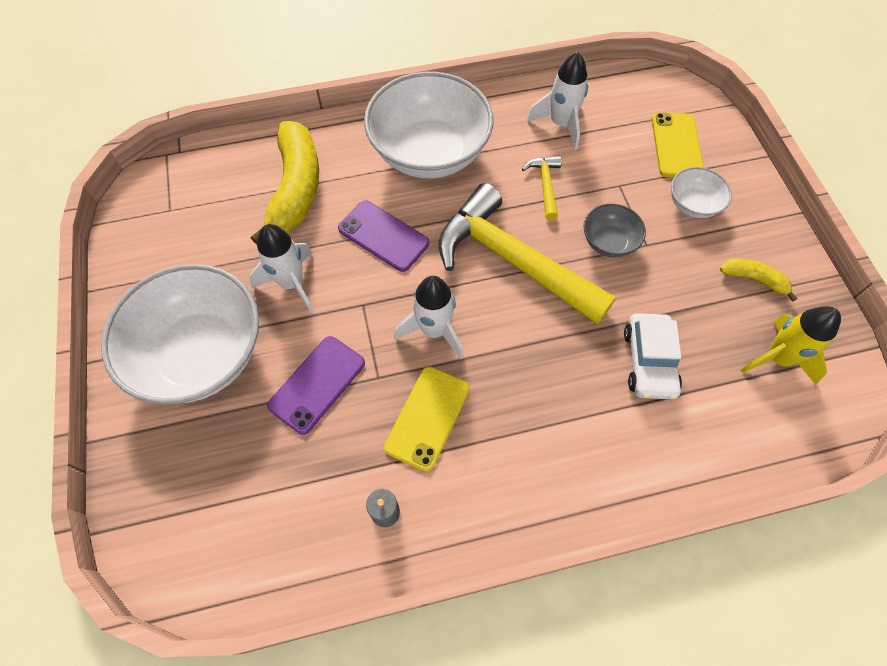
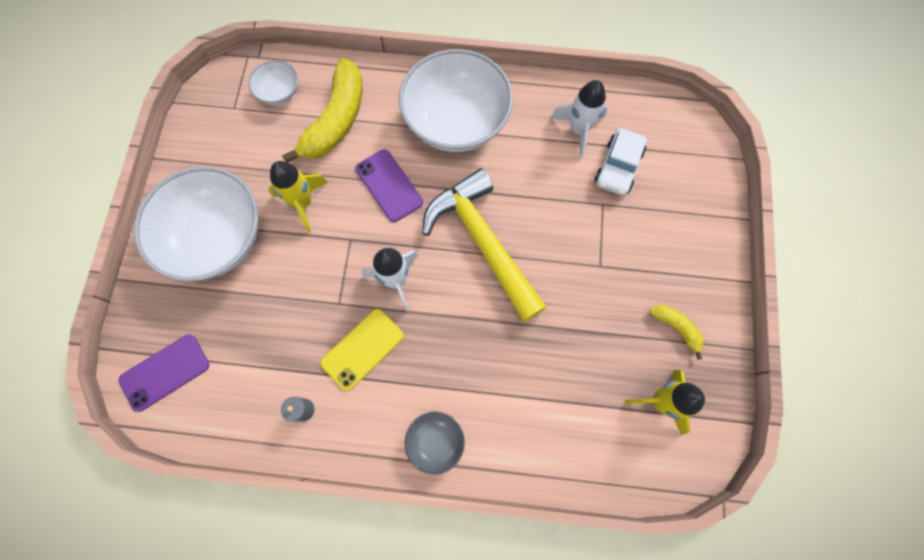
camera: 20 degrees right, 10 degrees up
white rocket [249,224,314,313] -> yellow rocket [268,161,329,232]
purple phone [267,336,365,435] -> purple phone moved to [118,334,209,412]
yellow hammer [522,156,562,220] -> none
grey bowl [583,204,646,257] -> grey bowl moved to [405,412,465,475]
white car [624,313,682,399] -> white car moved to [595,128,647,196]
yellow phone [652,113,704,177] -> none
white bowl [671,167,732,218] -> white bowl moved to [248,60,298,105]

